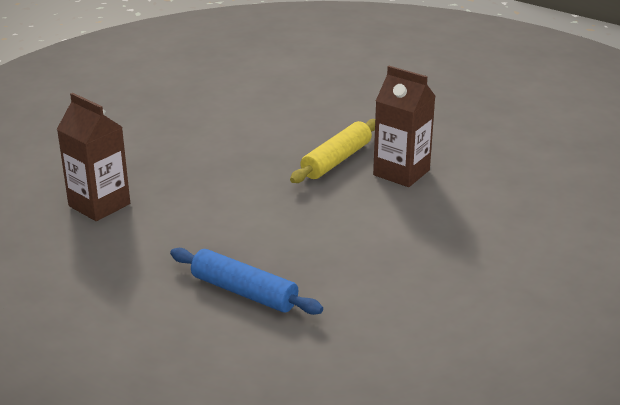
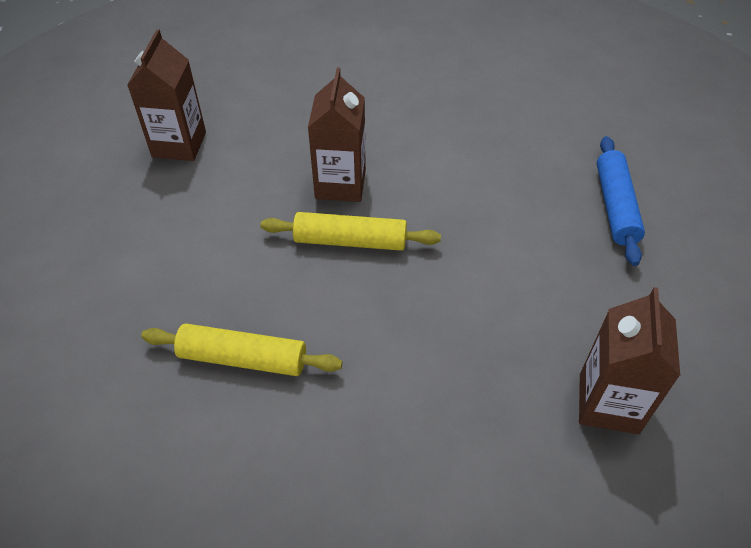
camera: 120 degrees left, 20 degrees up
none -> brown carton [127,29,206,161]
none -> yellow rolling pin [141,324,342,376]

